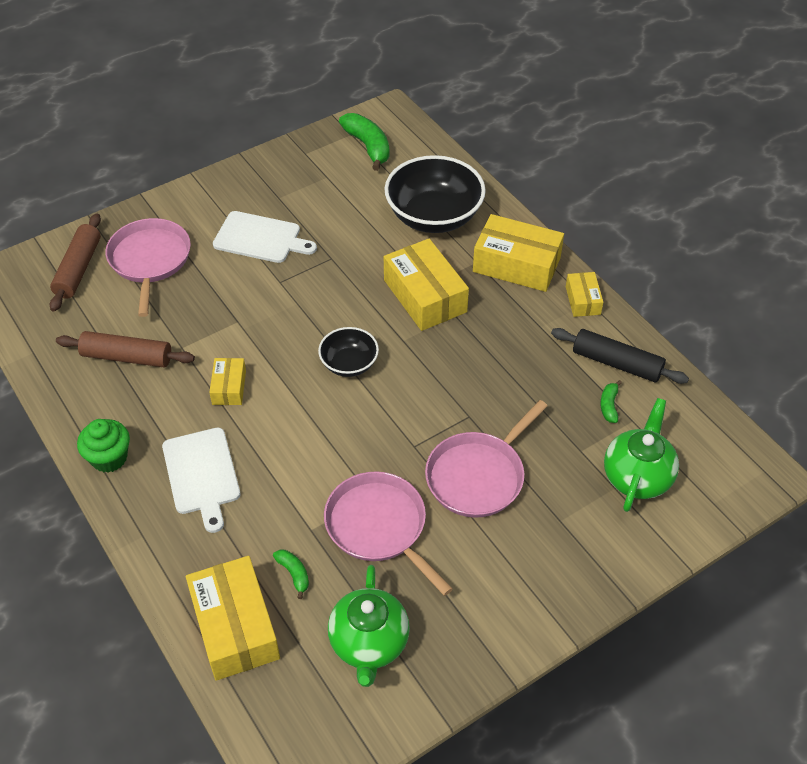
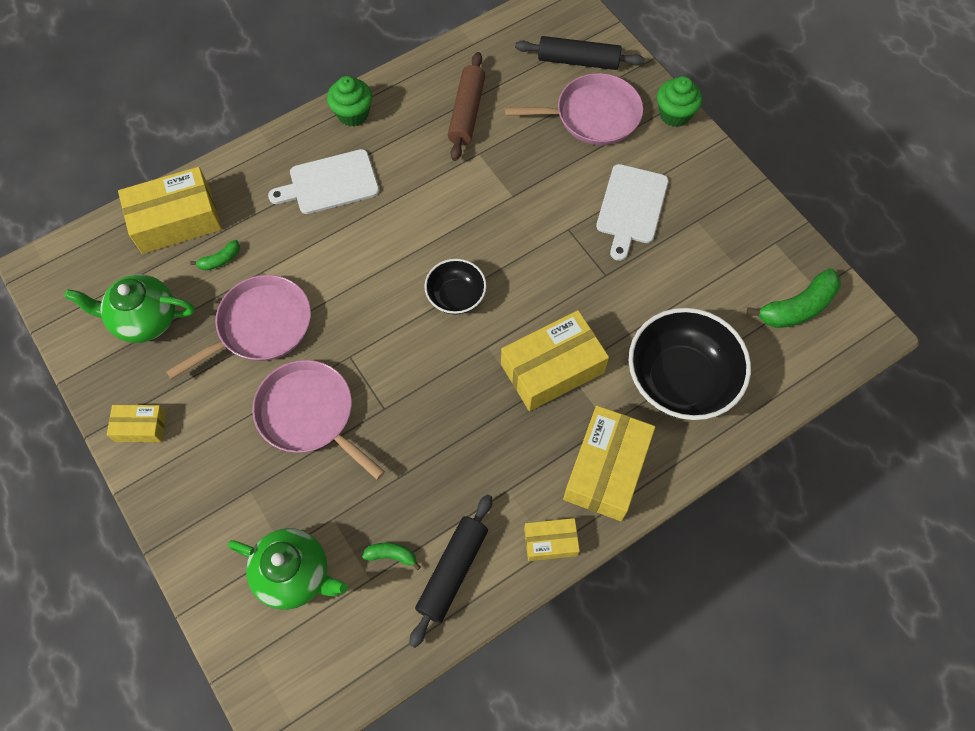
camera: 90 degrees right, 15 degrees up
brown rolling pin [50,213,101,312] -> black rolling pin [515,36,645,70]
yellow box [209,358,246,405] -> yellow box moved to [107,405,166,442]
none -> green cupcake [657,76,702,127]

